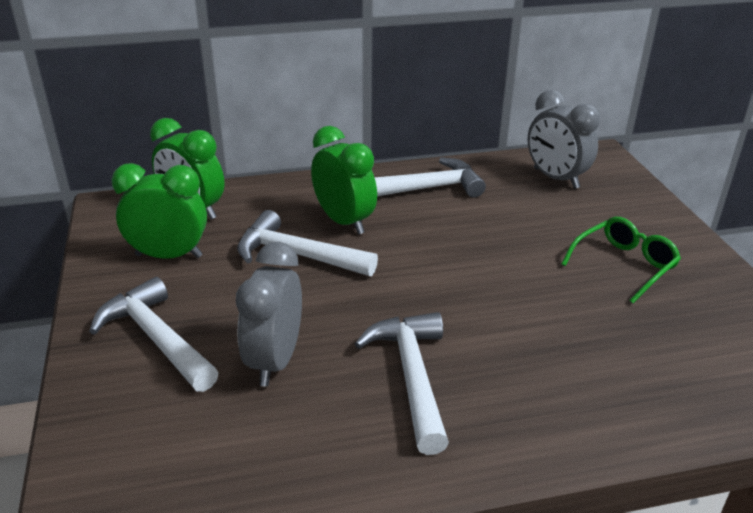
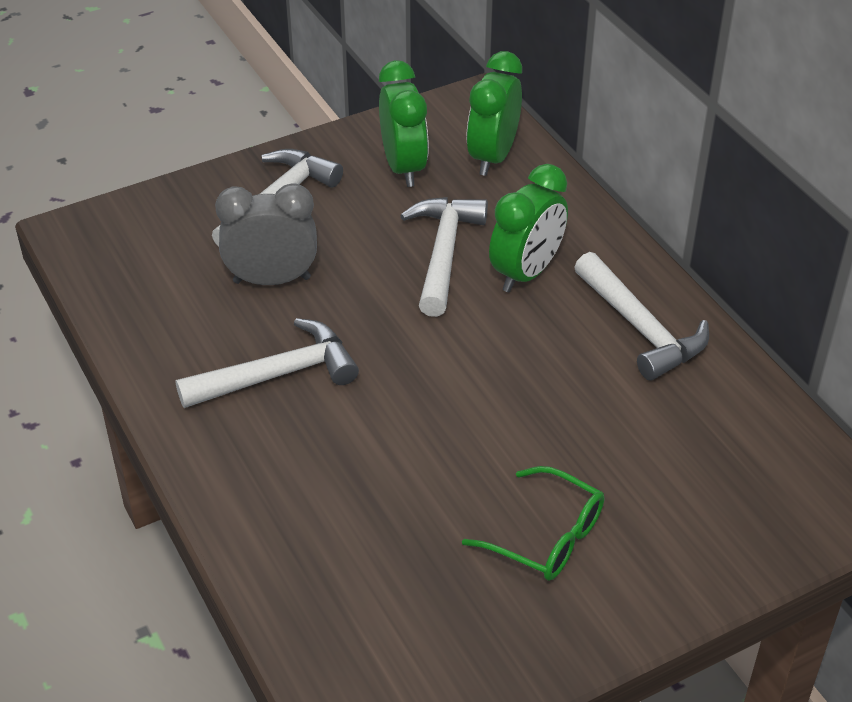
camera: 75 degrees right, 10 degrees up
grey clock [528,90,600,189] -> none

